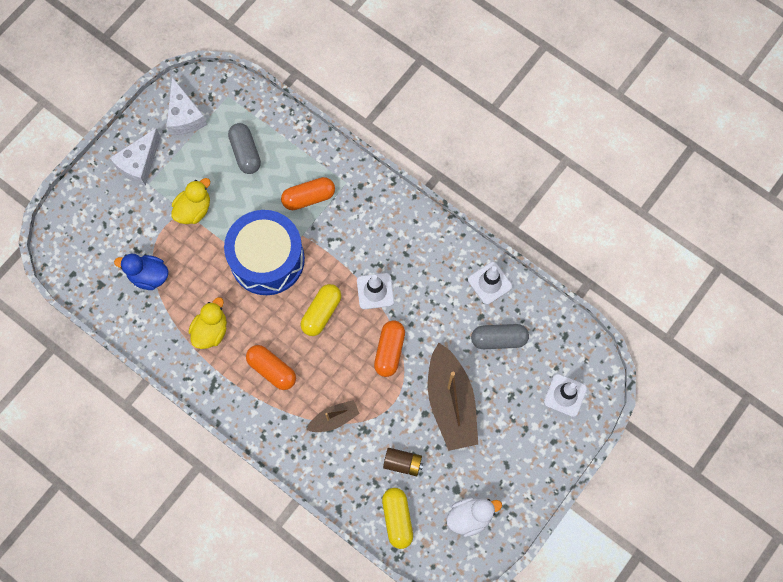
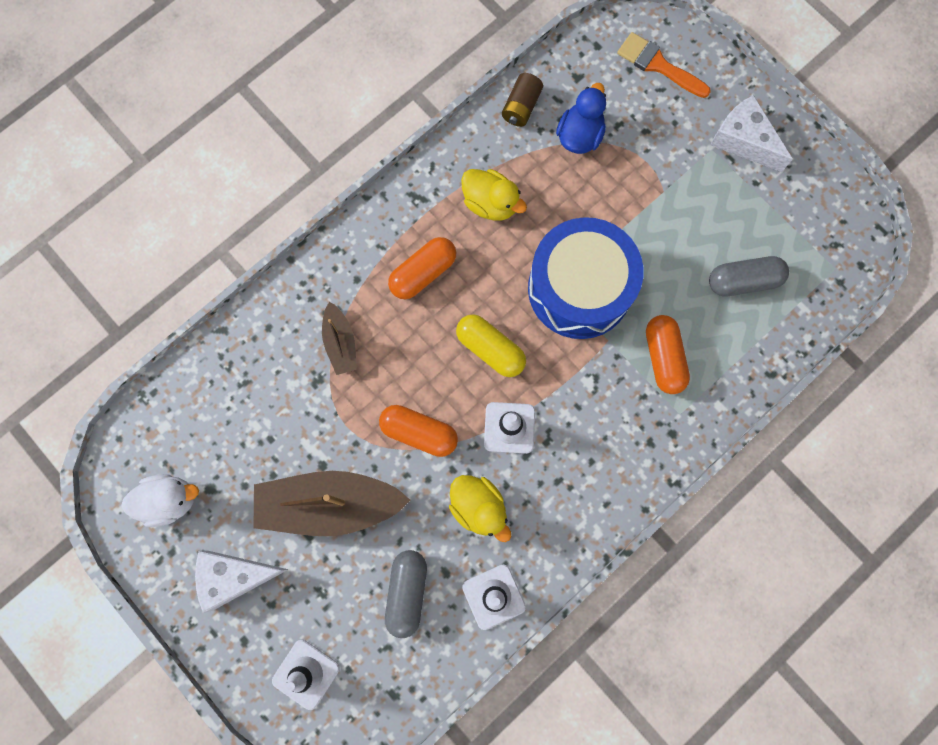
camera: 100 degrees right, 5 degrees up
white cheese [166,77,207,135] -> white cheese moved to [195,551,289,613]
yellow duck [171,178,210,224] -> yellow duck moved to [449,475,511,542]
yellow capsule [382,488,413,549] -> none
brown battery [383,448,423,476] -> brown battery moved to [502,73,543,127]
white duck [446,497,502,537] -> white duck turned 90 degrees counterclockwise [121,474,199,527]
none -> orange brush [617,32,711,98]

